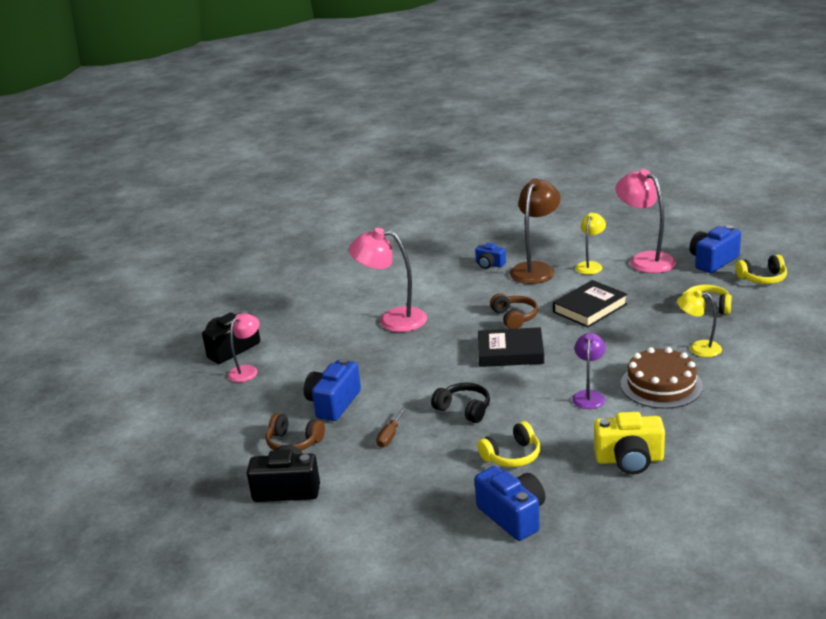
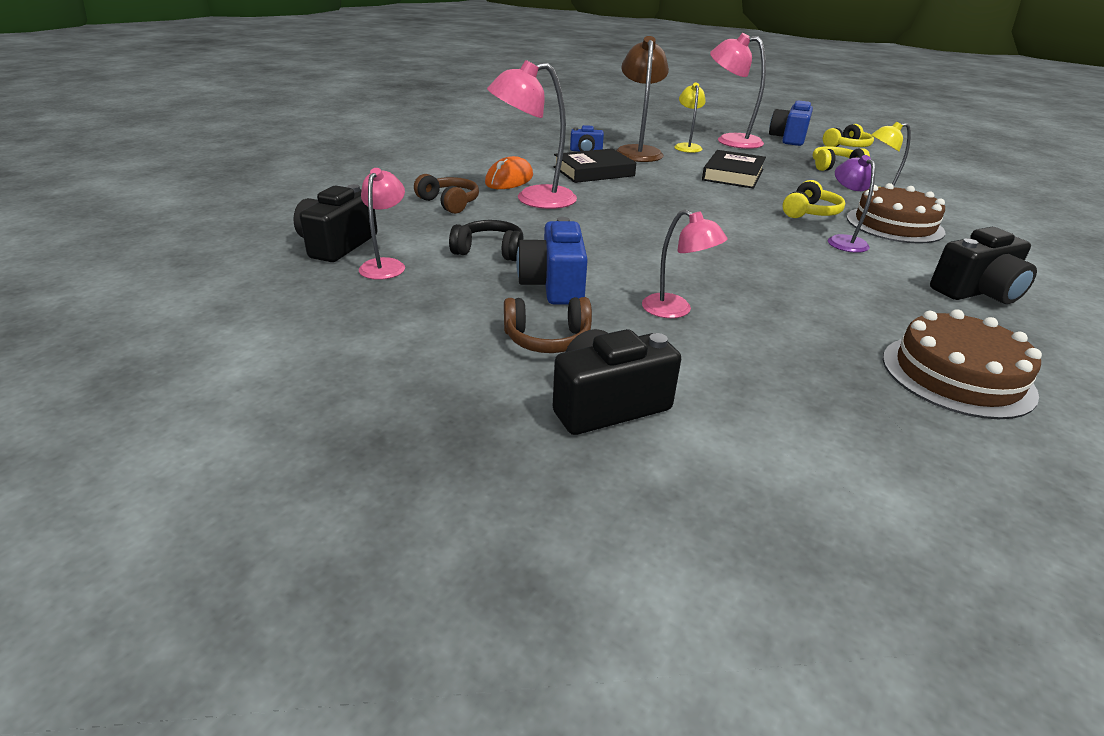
camera: 30 degrees left, 5 degrees up
brown screwdriver [376,408,406,448] -> pink lamp [642,209,727,318]
black headphones [431,383,490,423] -> black headphones moved to [449,220,524,261]
blue camera [474,466,545,541] -> brown cake [883,309,1042,419]
yellow headphones [477,421,540,467] -> yellow headphones moved to [782,180,845,218]
black book [478,327,544,367] -> black book moved to [554,148,636,183]
brown headphones [490,293,538,329] -> brown headphones moved to [414,174,479,214]
yellow camera [594,412,665,474] -> black camera [930,227,1037,304]
none -> orange mouse [485,156,533,189]

